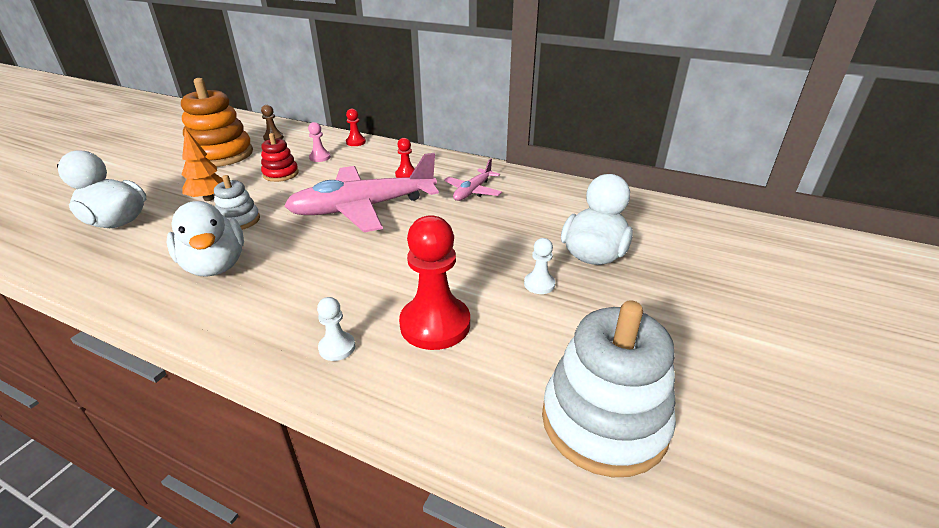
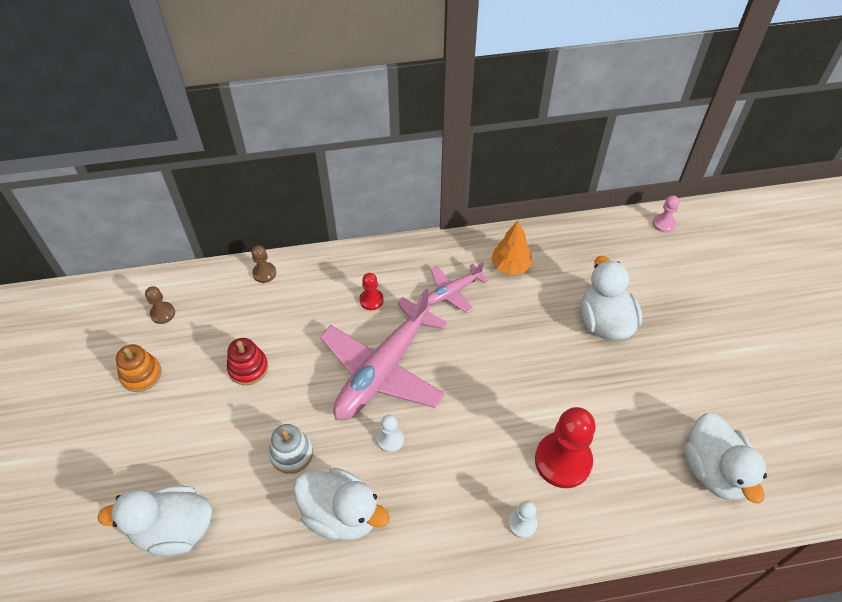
camera: 35 degrees left, 20 degrees up
orange stacking toy [181,78,253,167] -> orange stacking toy [116,344,161,392], size x0.53
orange tree [182,128,223,201] -> orange tree moved to [491,221,532,275]
pink pawn [308,122,331,162] -> pink pawn moved to [653,195,680,233]
red pawn [346,109,366,146] -> brown pawn [251,245,276,283]
pink plane [444,159,502,201] -> pink plane turned 60 degrees clockwise [428,262,488,313]
white pawn [524,238,555,294] -> white pawn moved to [377,415,404,453]
white stacking toy [542,301,676,477] -> white duck [684,413,767,504]

